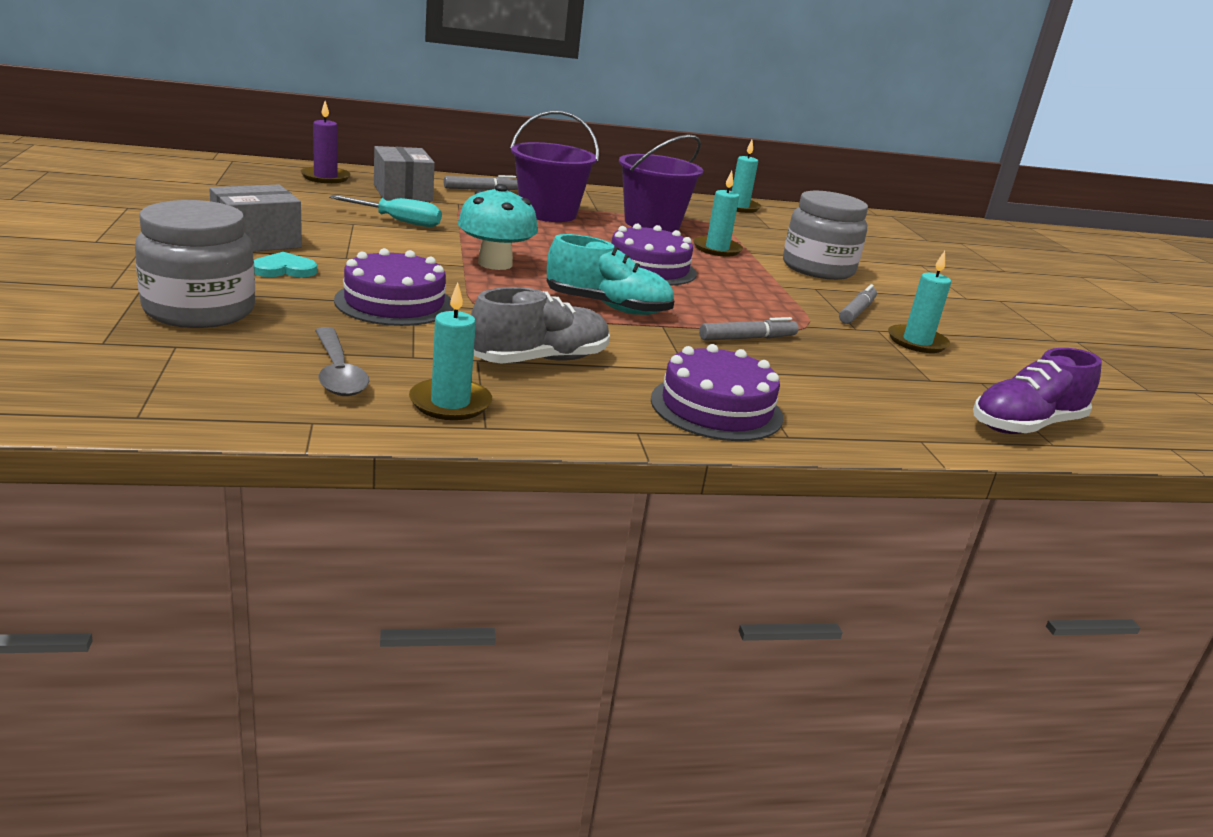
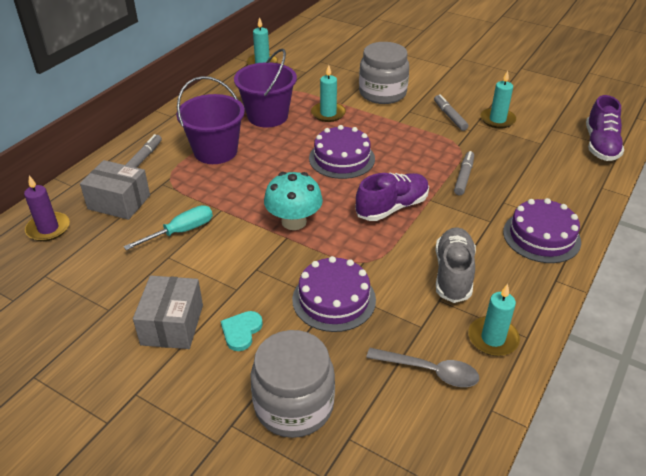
camera: 45 degrees left, 15 degrees up
turquoise shoe [547,234,674,315] -> purple shoe [355,173,429,221]

